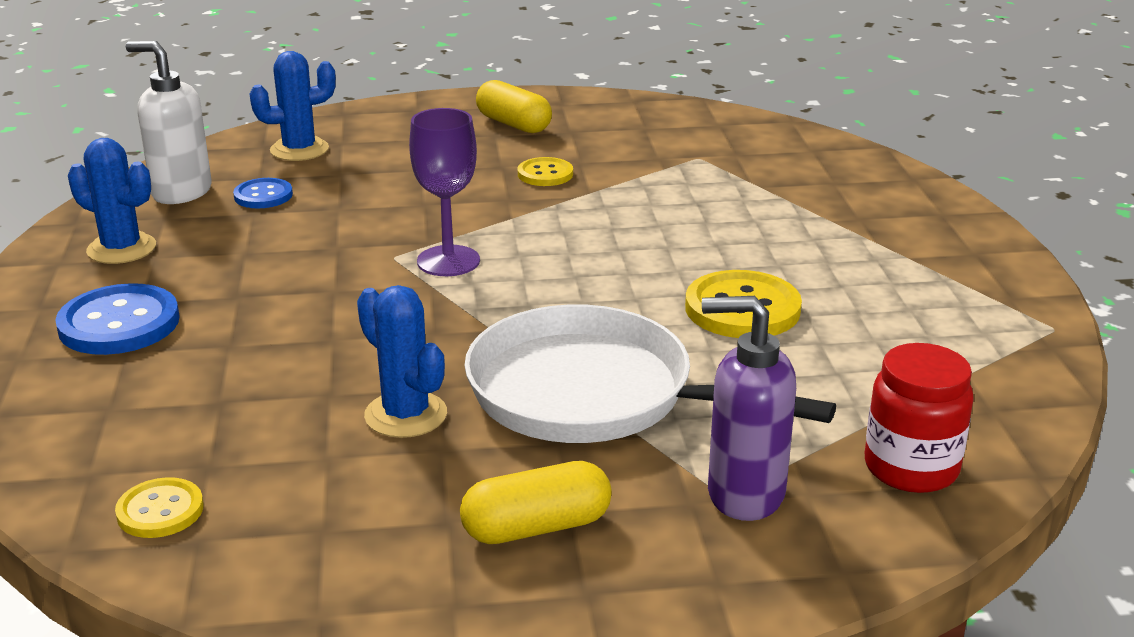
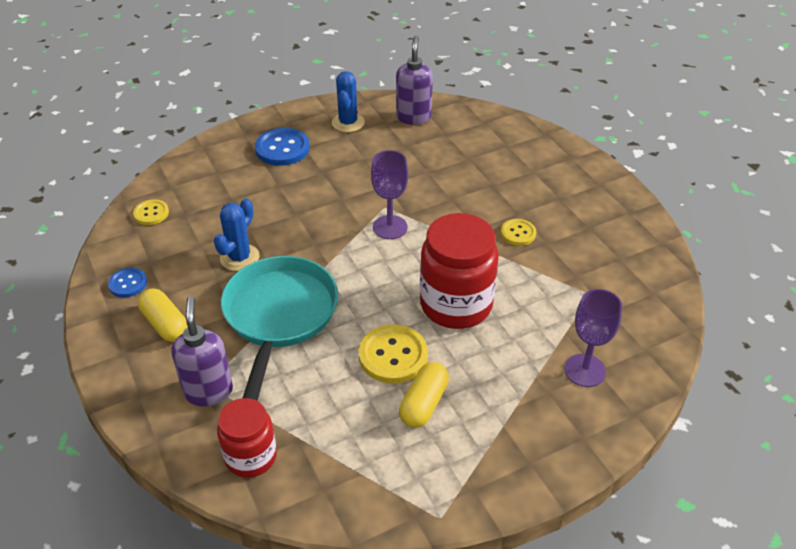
camera: 70 degrees right, 15 degrees up
white soap dispenser [126,41,212,204] -> purple soap dispenser [396,36,433,125]
blue button [233,178,293,208] -> blue button moved to [108,268,147,298]
blue cactus [250,51,336,161] -> none
white pan [464,304,836,443] -> turquoise pan [221,256,338,401]
yellow capsule [476,80,552,133] -> yellow capsule moved to [399,362,449,428]
none -> red jar [420,213,499,329]
none -> purple goblet [564,289,622,387]

